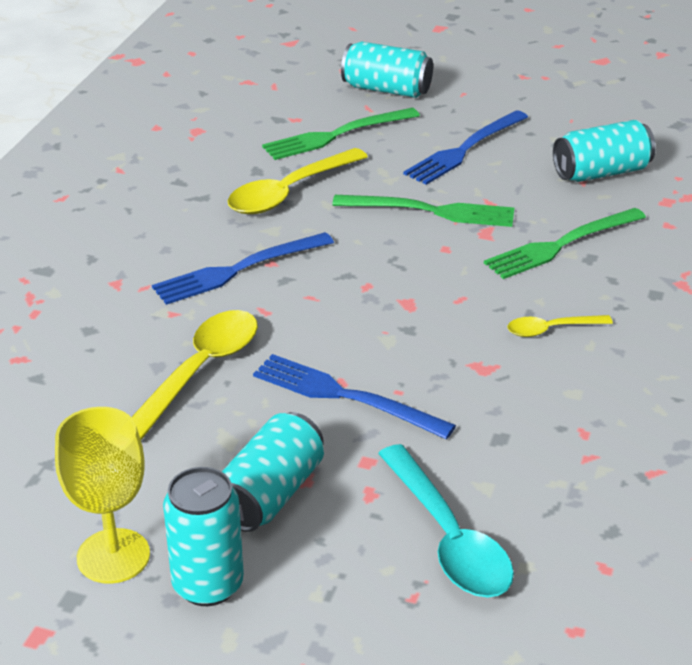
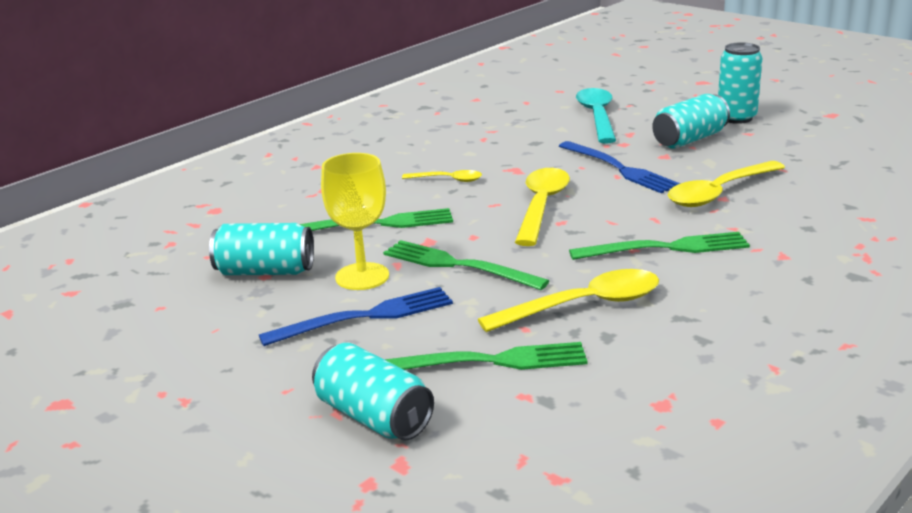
camera: 155 degrees left, 10 degrees down
yellow goblet [55,407,150,584] -> yellow goblet moved to [321,153,389,290]
blue fork [152,232,334,305] -> green fork [569,232,750,260]
none -> yellow spoon [515,168,570,246]

